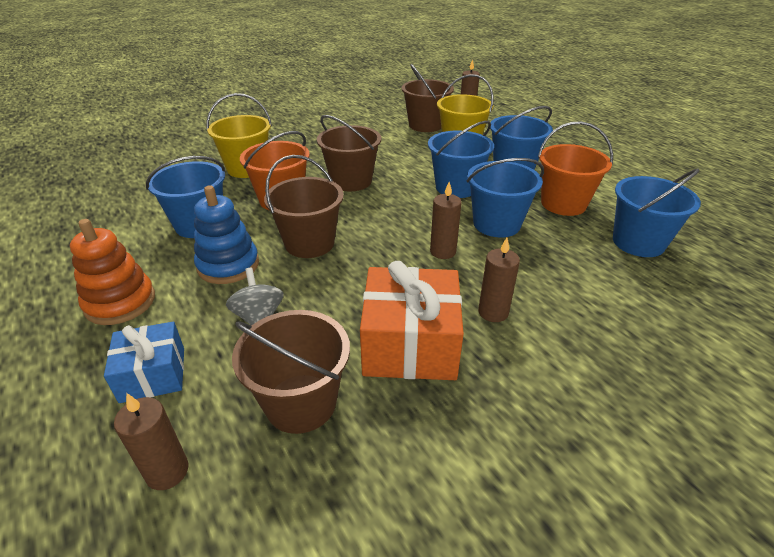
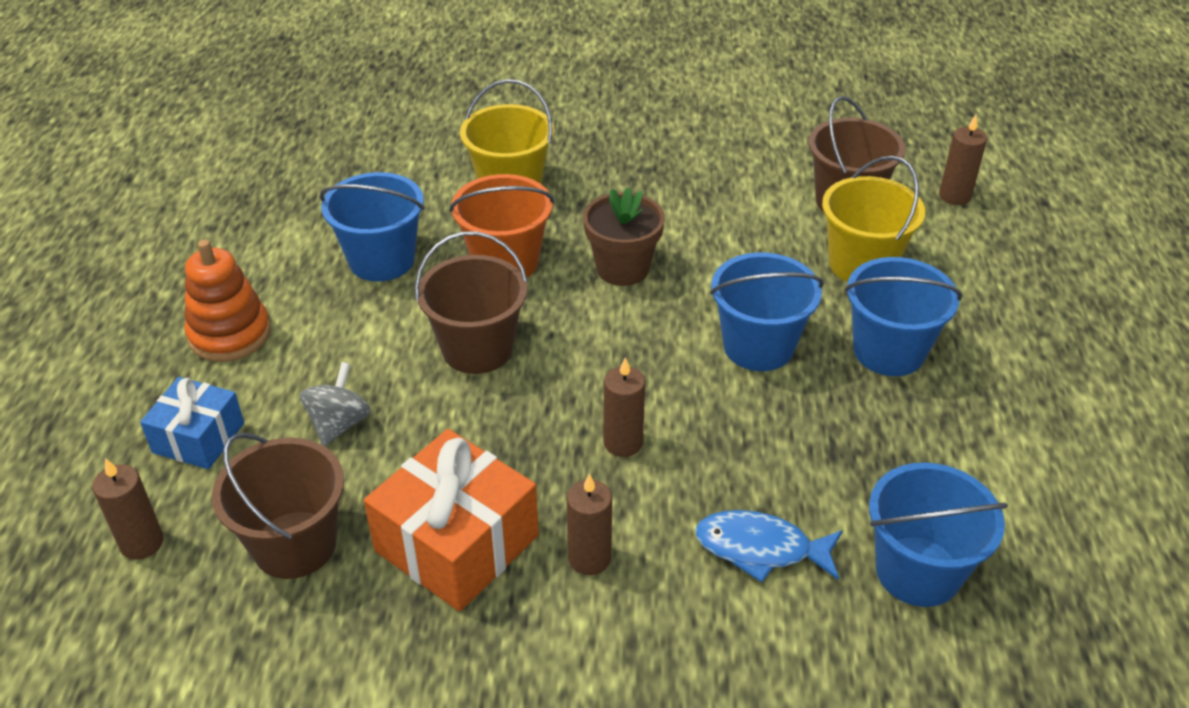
camera: 35 degrees right, 5 degrees up
blue stacking toy [194,185,259,284] -> none
brown bucket [317,115,381,191] -> brown flower pot [583,187,665,286]
blue bucket [467,158,544,237] -> none
orange bucket [538,121,613,216] -> none
none -> blue fish [695,510,843,582]

